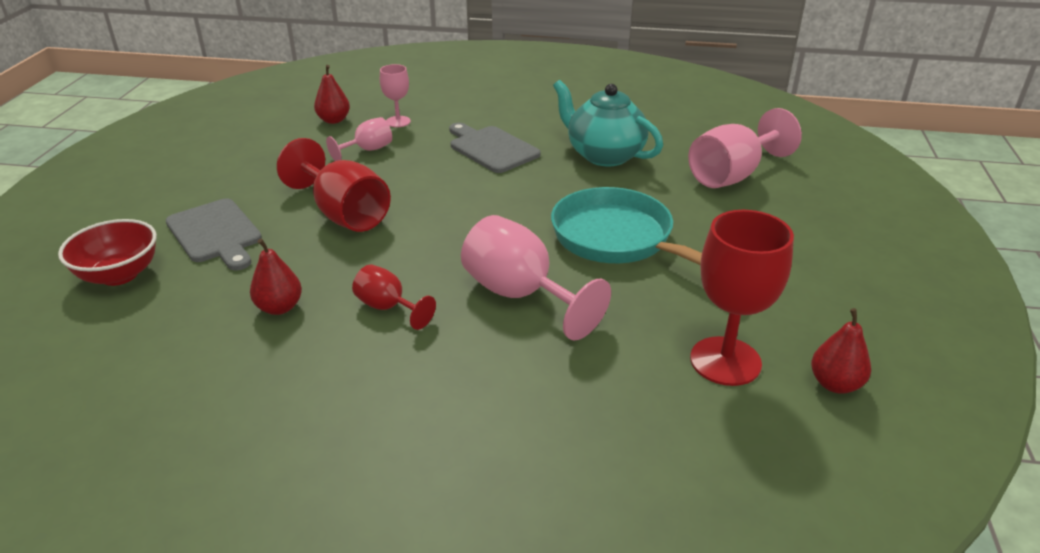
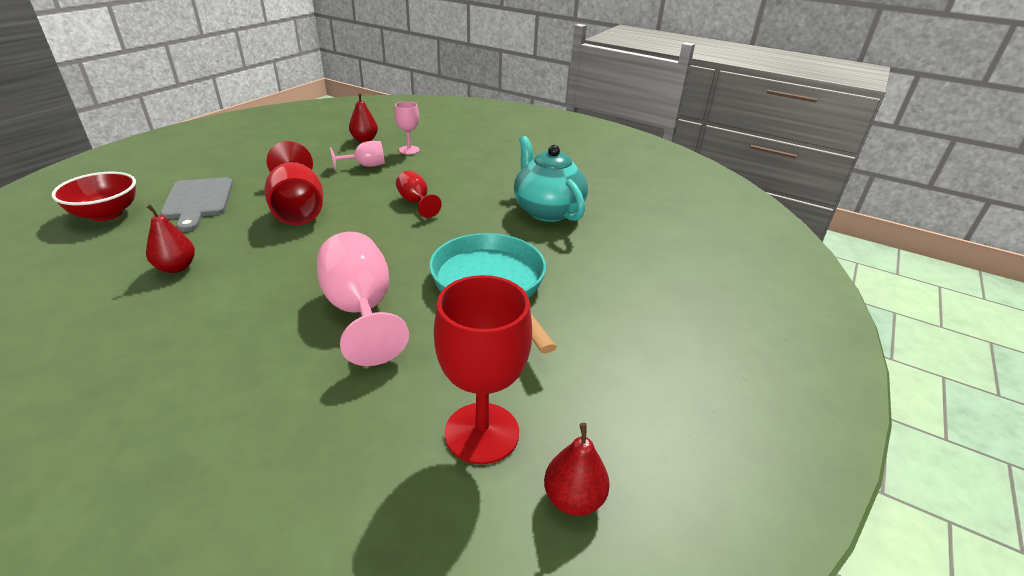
camera: 20 degrees right, 0 degrees up
red goblet [352,264,436,330] -> red goblet moved to [396,170,442,218]
grey cutting board [449,123,541,173] -> none
pink goblet [688,108,802,188] -> none

